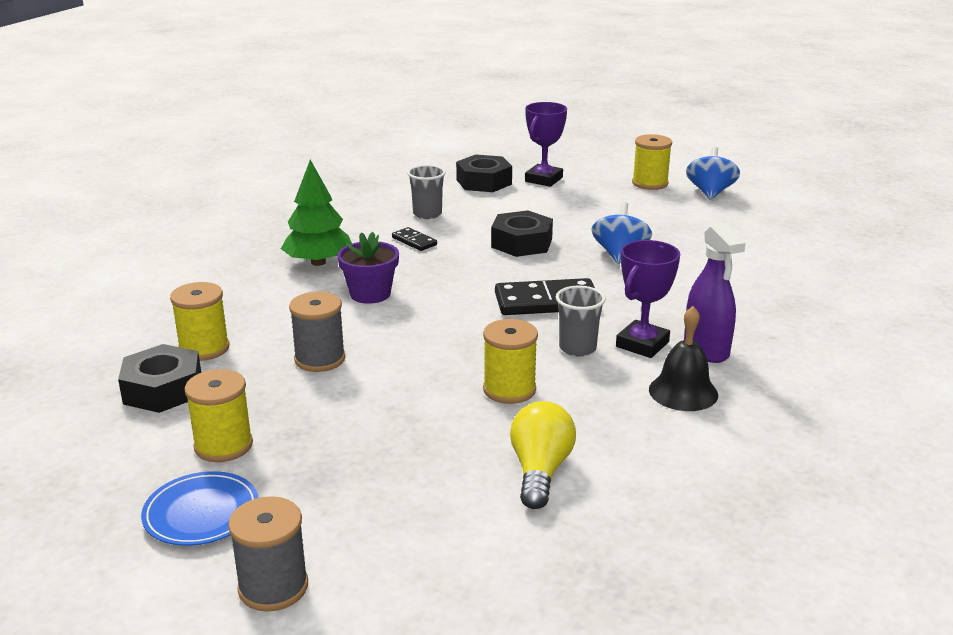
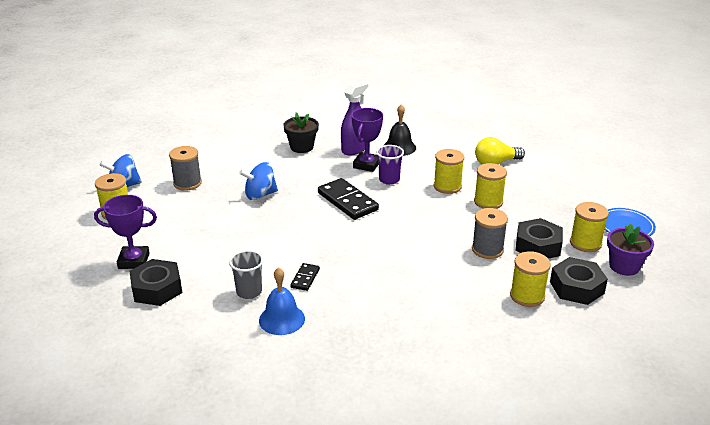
camera: 120 degrees left, 5 degrees up
grey spool [228,496,308,612] -> grey spool moved to [169,146,202,191]
green tree [281,160,352,266] -> none
purple flower pot [337,232,399,304] -> purple flower pot moved to [607,224,654,276]
black nut [491,210,553,257] -> black nut moved to [516,218,563,259]
grey cup [556,286,606,357] -> purple cup [376,145,404,185]
purple trophy [616,240,680,358] -> purple trophy turned 75 degrees counterclockwise [351,108,383,172]
none -> blue bell [259,267,305,335]
none -> black flower pot [283,113,319,153]
none -> yellow spool [474,163,507,209]

